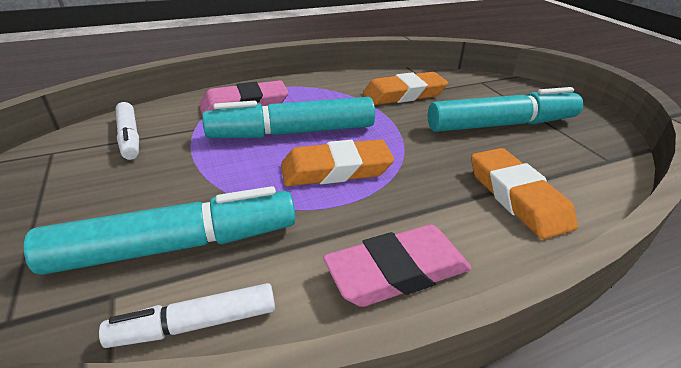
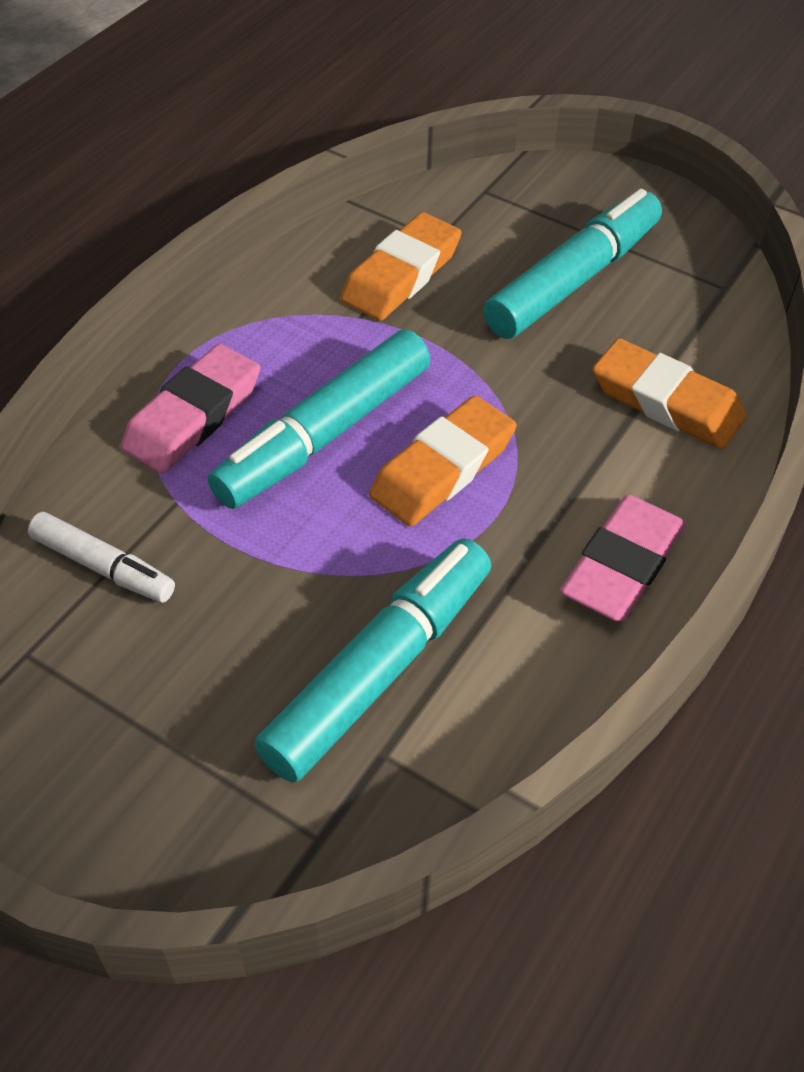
camera: 35 degrees left, 15 degrees up
white marker [99,283,275,348] -> none

